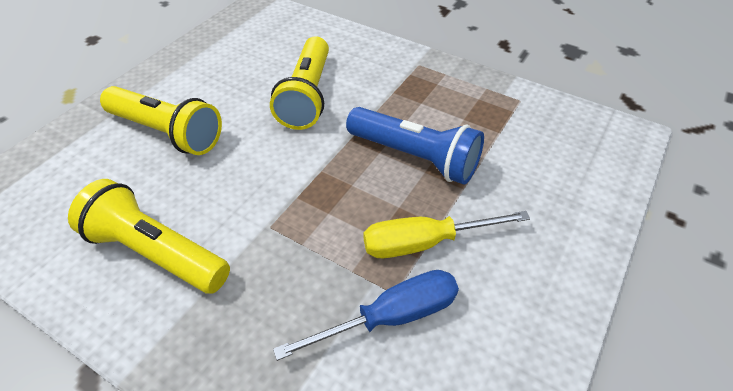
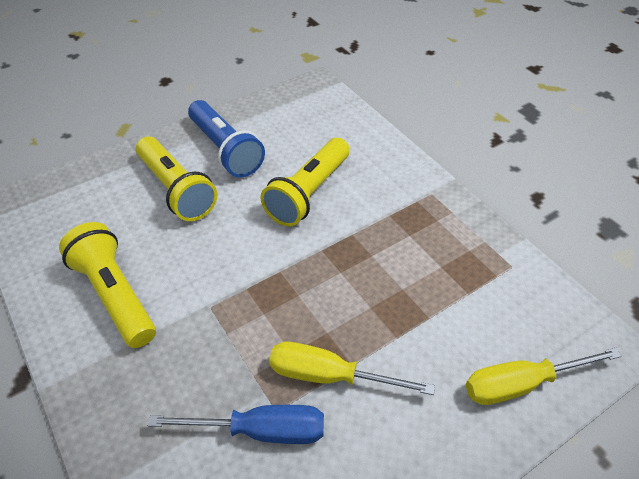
camera: 25 degrees right, 0 degrees up
blue flashlight [346,107,484,185] -> blue flashlight moved to [188,100,265,178]
none -> yellow screwdriver [466,348,622,405]

